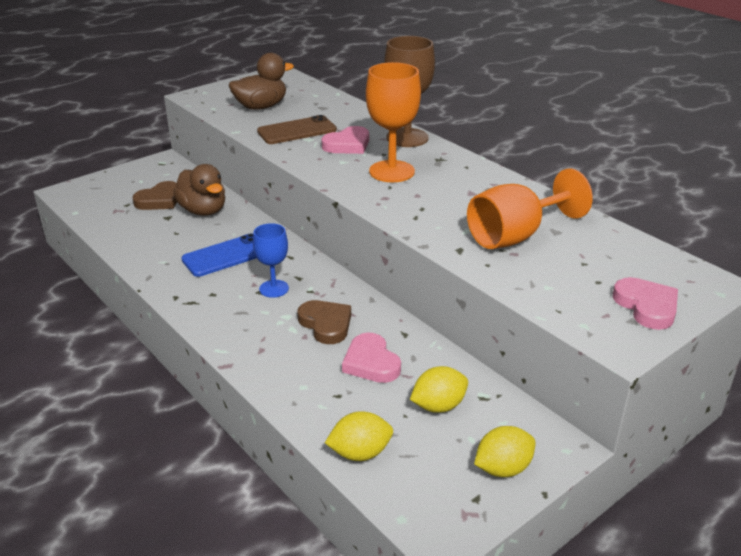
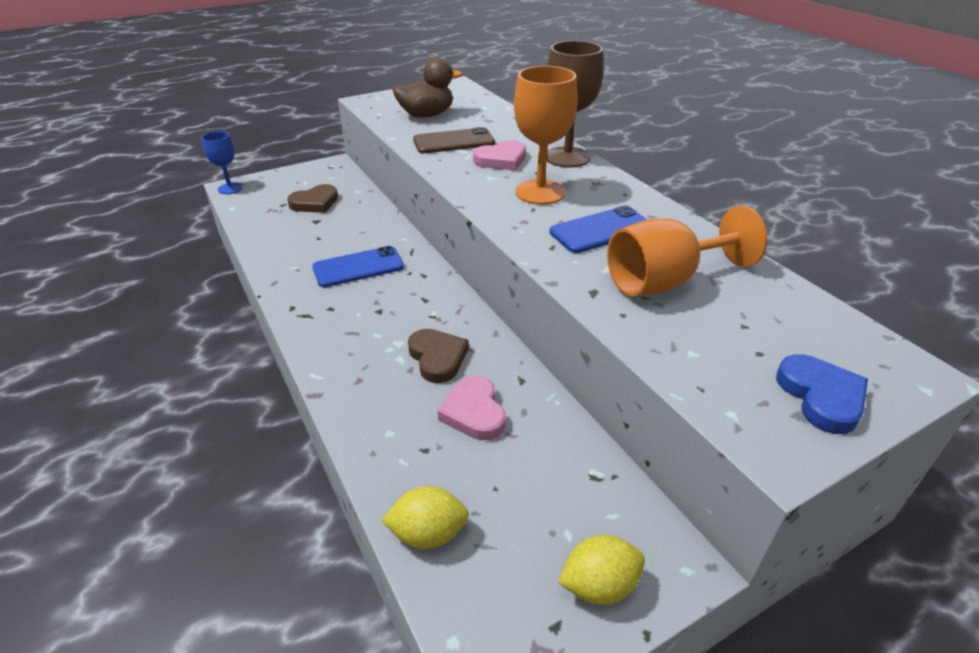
camera: 10 degrees right, 5 degrees up
brown duck [173,164,225,216] -> none
blue goblet [253,223,289,298] -> blue goblet moved to [201,131,243,194]
yellow lemon [410,366,468,413] -> none
pink heart [613,277,678,330] -> blue heart [776,354,868,434]
none -> blue phone [549,206,648,253]

